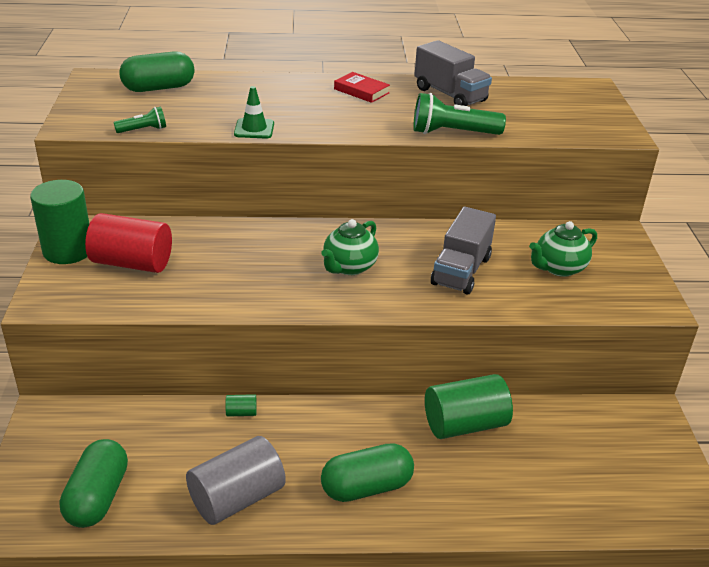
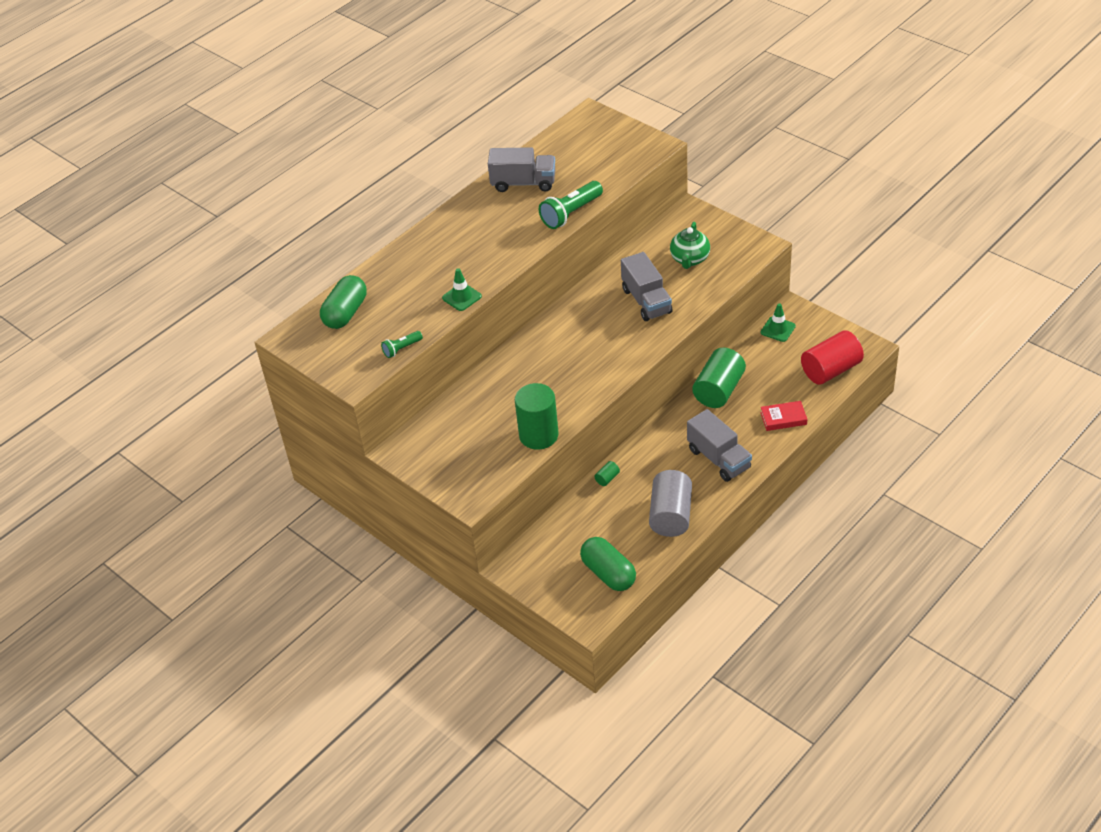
camera: 40 degrees left, 10 degrees up
green cylinder [30,180,89,264] -> green cylinder moved to [515,383,559,450]
red cylinder [85,213,172,273] -> red cylinder moved to [801,330,864,385]
green flashlight [113,106,166,133] -> green flashlight turned 150 degrees counterclockwise [381,331,423,358]
green teapot [321,219,379,275] -> none
green capsule [321,443,414,502] -> grey truck [687,409,752,482]
red book [334,72,390,103] -> red book moved to [760,401,807,431]
none -> green traffic cone [761,303,796,342]

